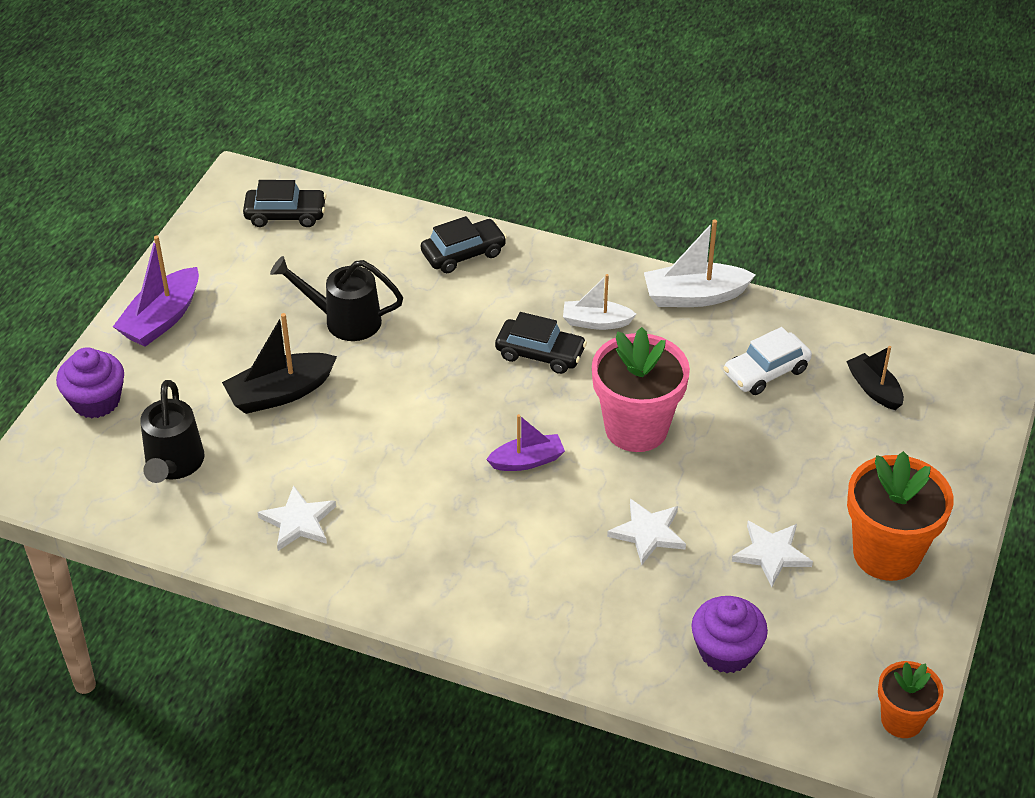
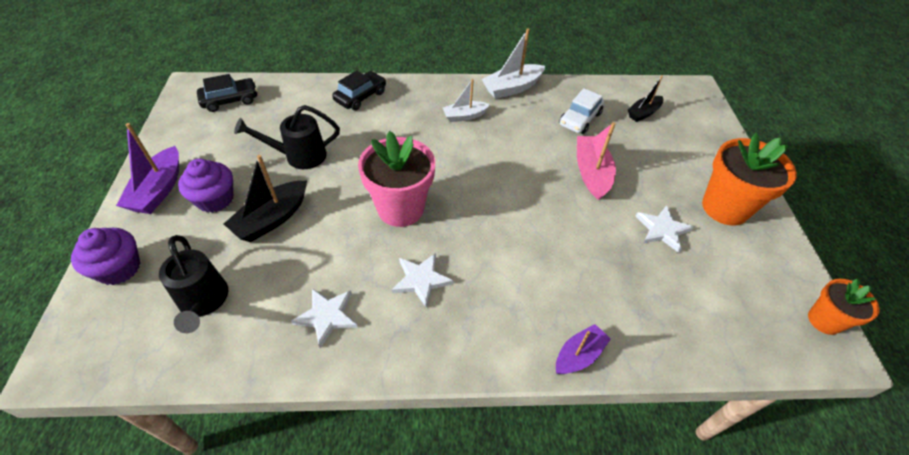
camera: 25 degrees left, 5 degrees up
purple boat [486,414,565,471] -> purple boat moved to [556,324,611,374]
black car [495,312,587,374] -> none
pink flower pot [592,327,690,452] -> pink flower pot moved to [358,131,435,227]
white star [607,499,686,565] -> white star moved to [392,253,454,308]
purple cupcake [691,596,768,673] -> purple cupcake moved to [178,159,233,213]
black boat [846,346,904,410] -> black boat turned 75 degrees counterclockwise [628,75,663,122]
none -> pink boat [577,122,616,200]

